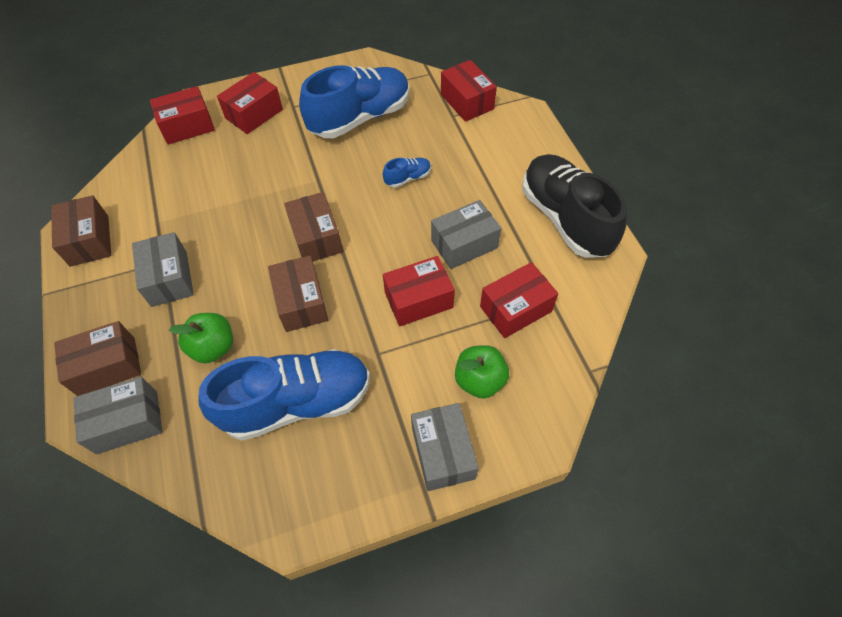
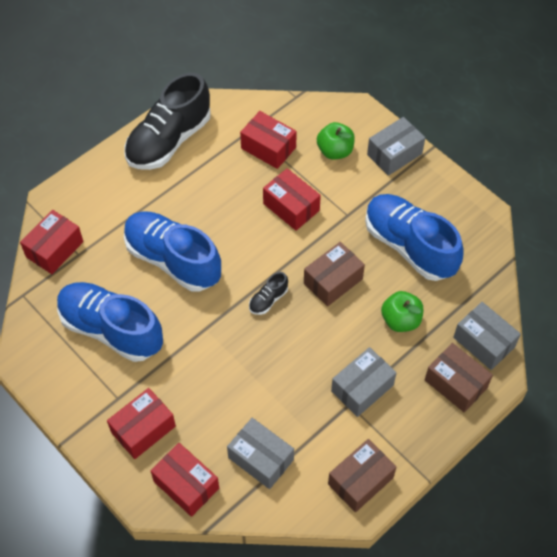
camera: 115 degrees left, 0 degrees up
red box [217,72,283,134] -> red box turned 60 degrees counterclockwise [107,388,176,459]
brown box [284,192,343,261] -> black shoe [249,272,288,315]
blue shoe [383,158,431,188] -> blue shoe [124,211,221,291], size x2.41
grey box [431,200,501,269] -> grey box moved to [227,418,294,489]

